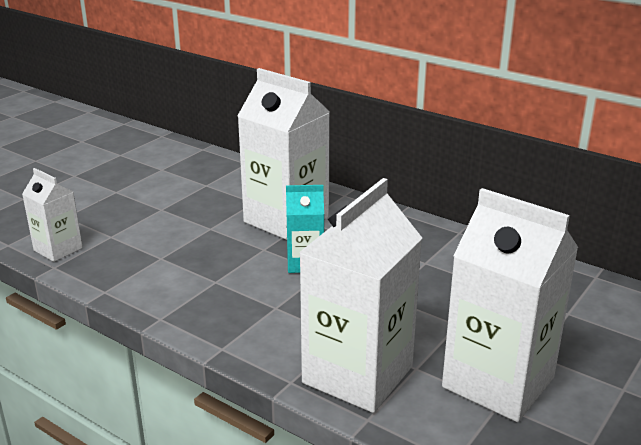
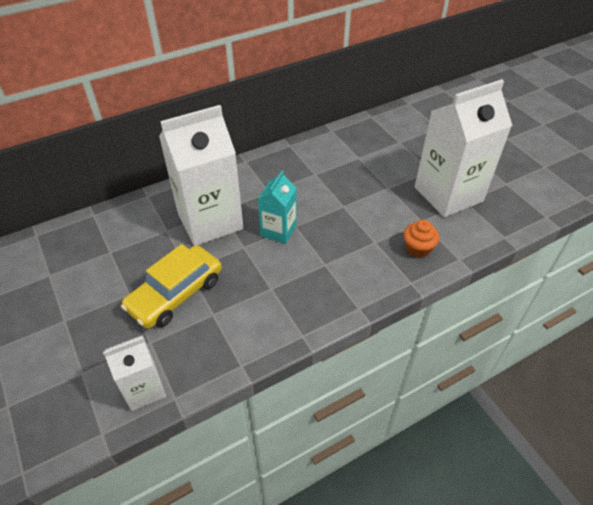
camera: 65 degrees left, 20 degrees up
white carton [299,178,422,413] -> orange cupcake [404,220,439,258]
none -> yellow car [121,244,222,329]

